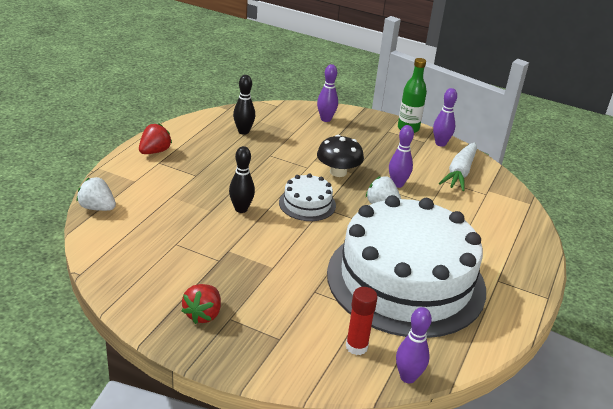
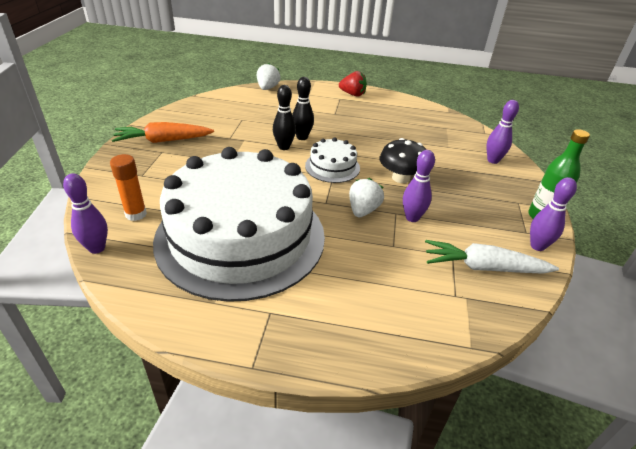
camera: 75 degrees right, 5 degrees up
red strawberry [182,284,221,324] -> orange carrot [112,122,214,143]
black bowling pin [233,75,255,135] -> black bowling pin moved to [273,85,296,150]
red glue stick [346,287,378,355] -> orange glue stick [110,154,147,221]

